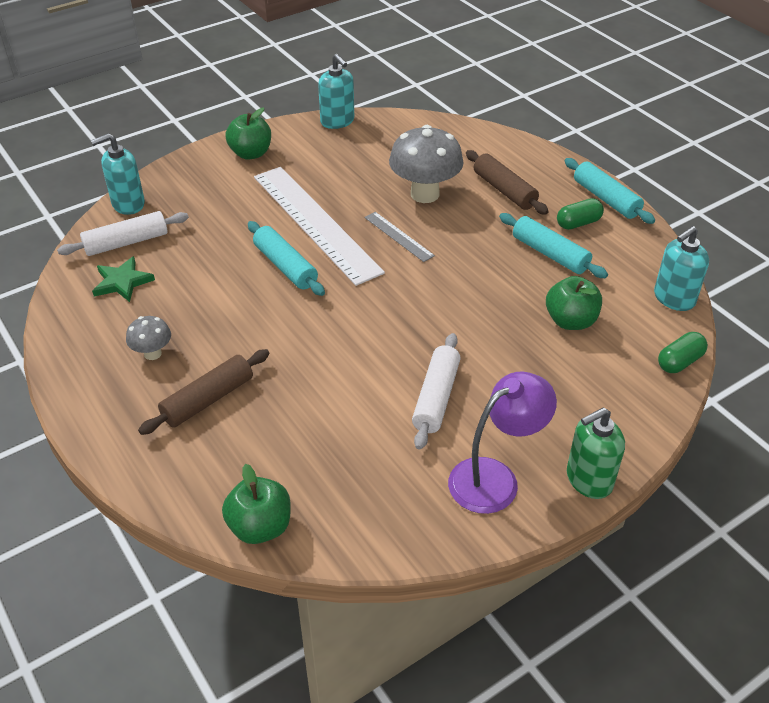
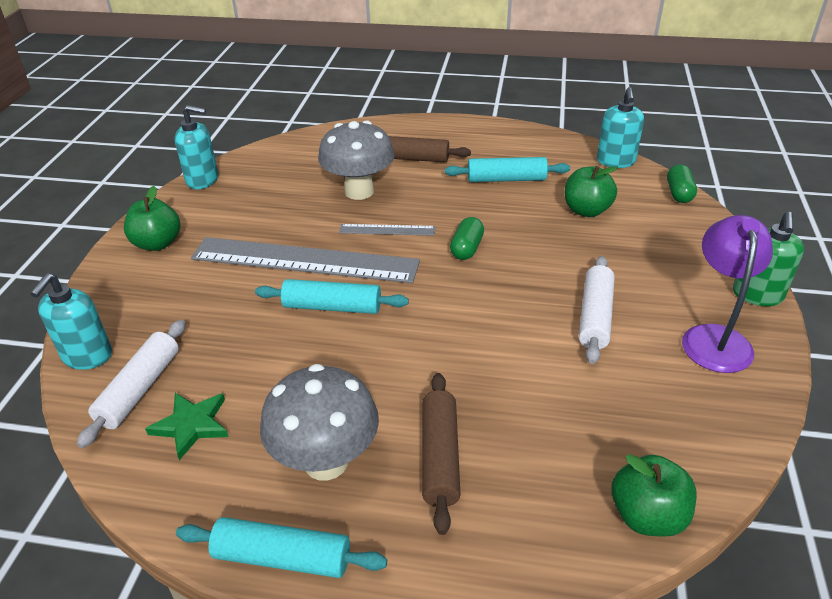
camera: 45 degrees left, 5 degrees down
grey mushroom [126,316,171,360] -> grey mushroom [260,364,379,481], size x1.97
white ruler [254,167,385,286] -> grey ruler [191,237,420,283]
white rolling pin [412,333,461,450] -> white rolling pin turned 45 degrees clockwise [579,256,615,364]
green capsule [557,198,604,230] -> green capsule moved to [450,217,484,260]
turquoise rolling pin [564,158,655,224] -> turquoise rolling pin moved to [176,517,387,578]

